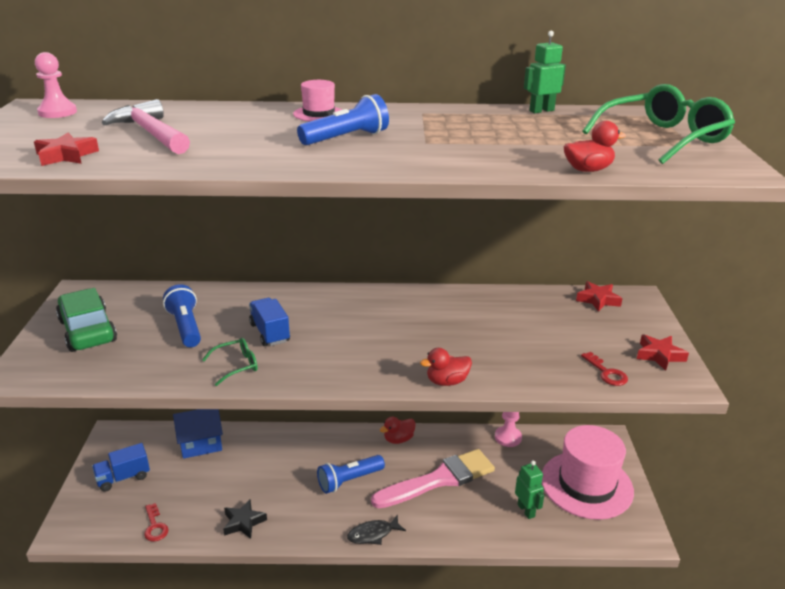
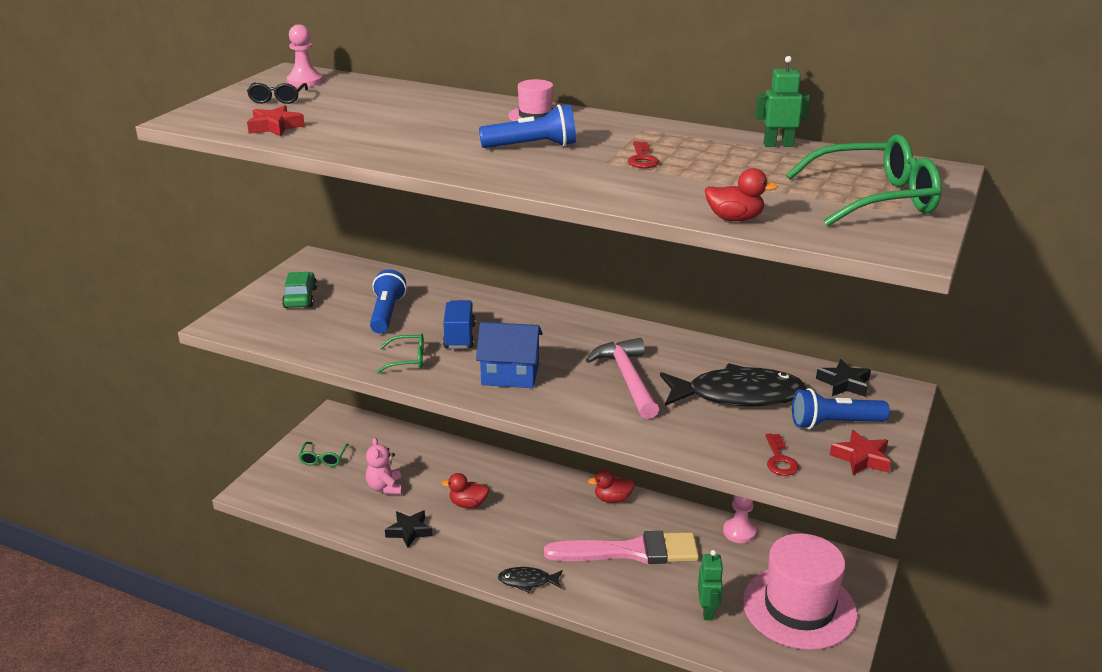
camera: 25 degrees right, 0 degrees up
green car [56,288,117,352] -> green car [282,272,317,308], size x0.64
blue truck [92,443,150,492] -> green glasses [299,442,349,467]
pink hammer [102,99,190,154] -> pink hammer moved to [586,338,659,419]
red key [144,503,169,542] -> red key moved to [628,141,659,168]
blue house [173,409,223,459] -> blue house moved to [476,322,543,388]
blue flashlight [317,455,385,494] -> blue flashlight moved to [792,388,890,429]
red duck [420,348,472,386] -> red duck moved to [442,473,489,508]
red star [576,281,623,312] -> black star [816,359,871,397]
none -> black glasses [247,83,308,104]
none -> pink teddy bear [366,438,403,494]
none -> black fish [660,363,806,407]

